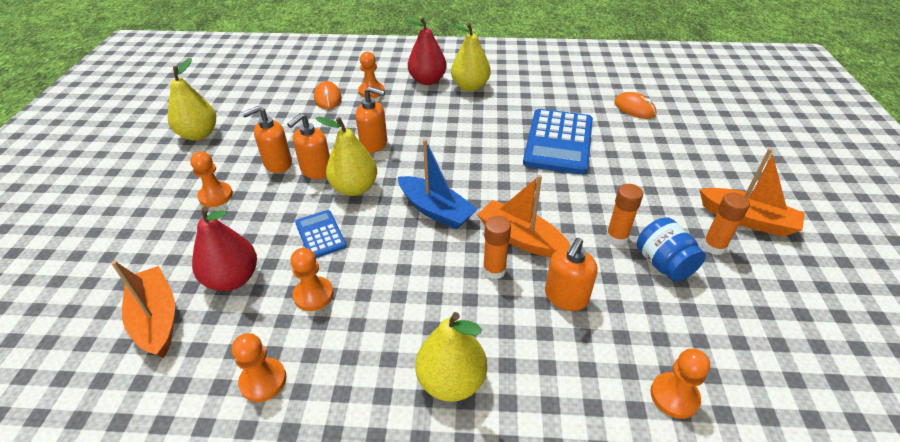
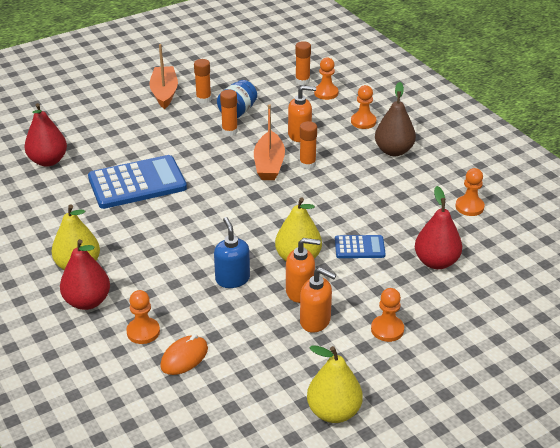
camera: 125 degrees left, 5 degrees down
orange boat [111,260,175,358] -> none
orange pawn [290,248,334,311] -> orange pawn moved to [351,85,376,129]
blue calculator [295,210,347,258] -> blue calculator turned 120 degrees counterclockwise [335,235,386,258]
orange soap dispenser [356,87,387,153] -> blue soap dispenser [214,217,250,288]
blue boat [398,139,477,230] -> none
yellow pear [415,312,487,402] -> brown pear [375,82,416,156]
orange mouse [614,92,656,119] -> red pear [24,103,67,167]
none -> orange glue stick [295,41,311,85]

